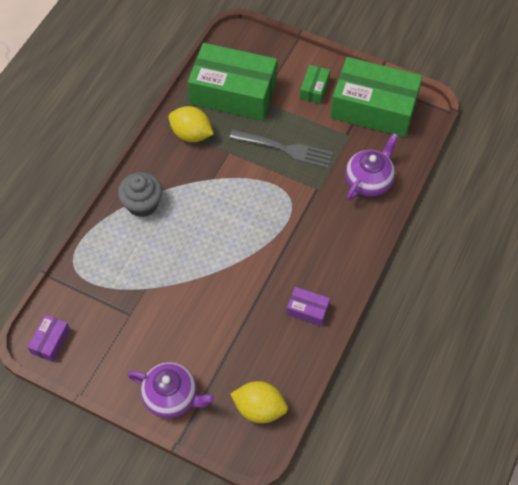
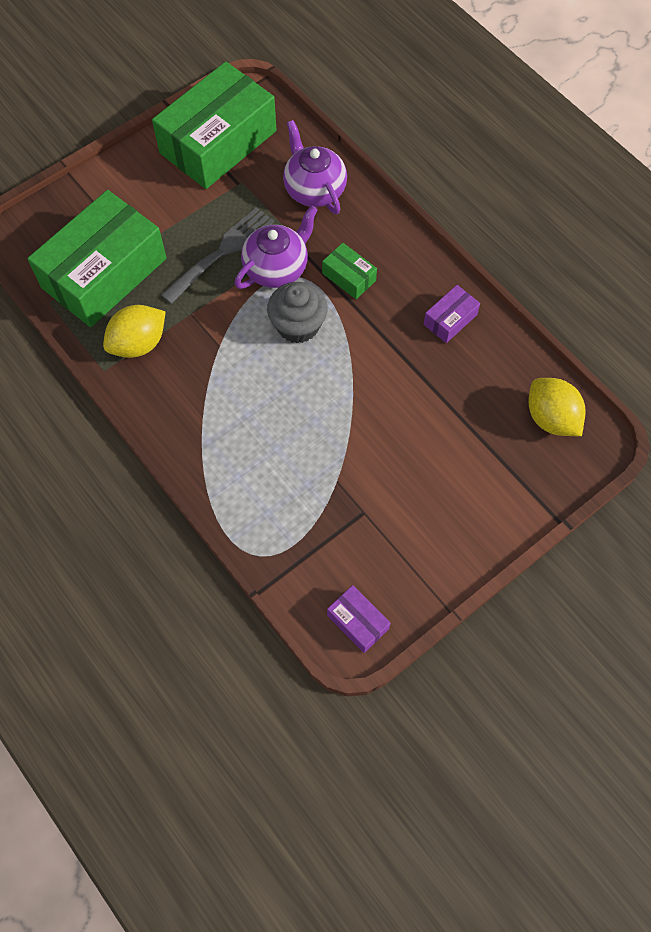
camera: 65 degrees left, 5 degrees up
grey cupcake [118,172,162,217] -> grey cupcake moved to [267,282,328,343]
purple teapot [128,362,215,418] -> purple teapot moved to [234,206,318,289]
yellow lemon [230,381,288,423] -> yellow lemon turned 75 degrees counterclockwise [529,378,585,436]
green box [300,65,330,104] -> green box moved to [322,243,377,299]

